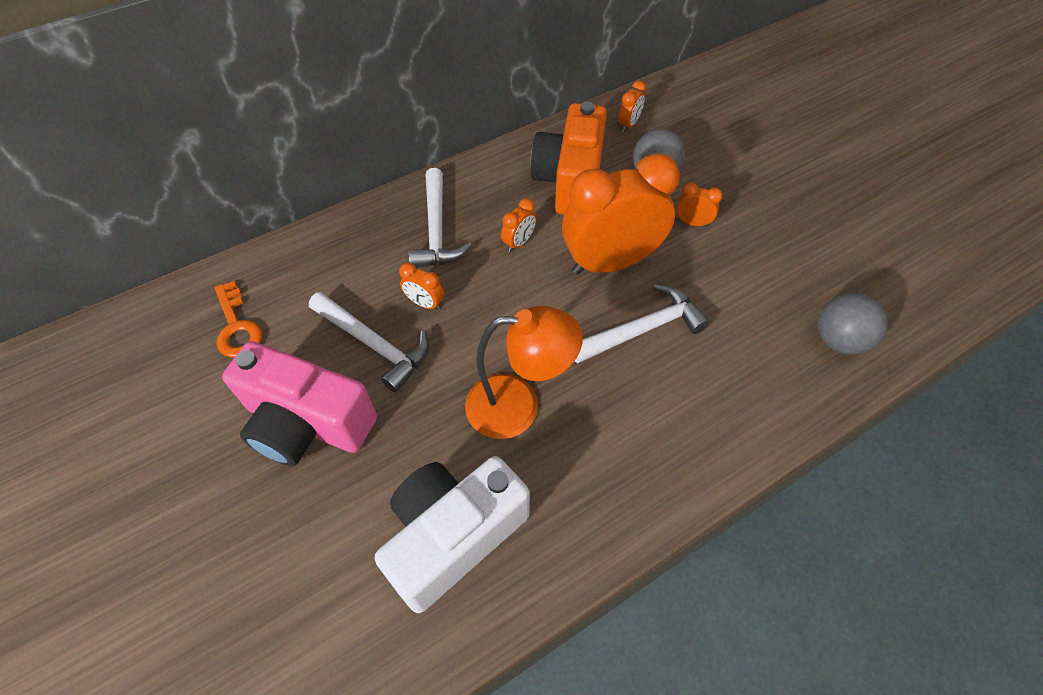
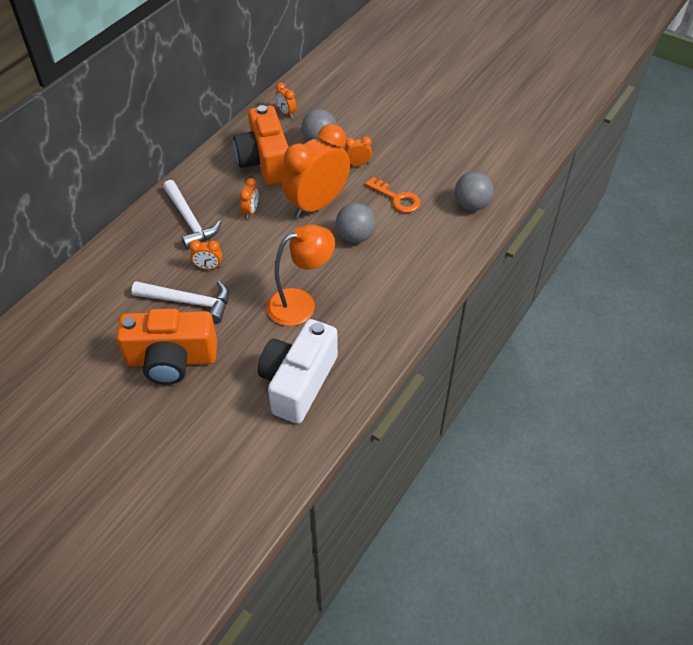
camera: 25 degrees left, 5 degrees down
orange key [214,281,262,358] -> orange key moved to [365,177,421,213]
pink camera [222,341,377,466] -> orange camera [116,309,217,385]
white hammer [575,284,710,363] -> grey ball [336,203,375,243]
orange clock [618,81,646,132] -> orange clock turned 135 degrees clockwise [275,82,297,118]

